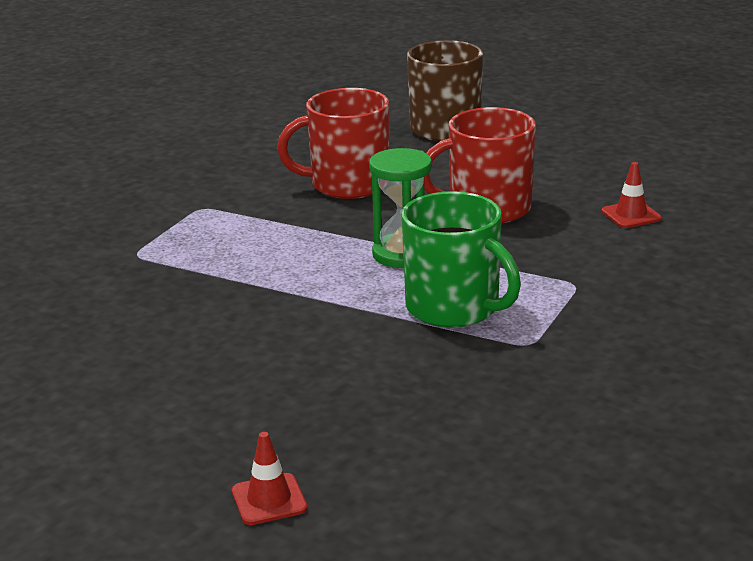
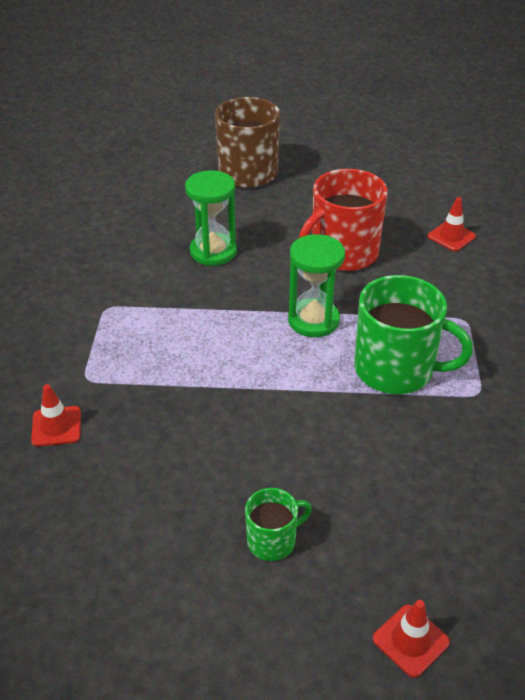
camera: 25 degrees left, 15 degrees up
red mug [277,88,389,199] -> green hourglass [185,170,237,266]
none -> red traffic cone [31,384,81,447]
none -> green mug [245,488,312,561]

